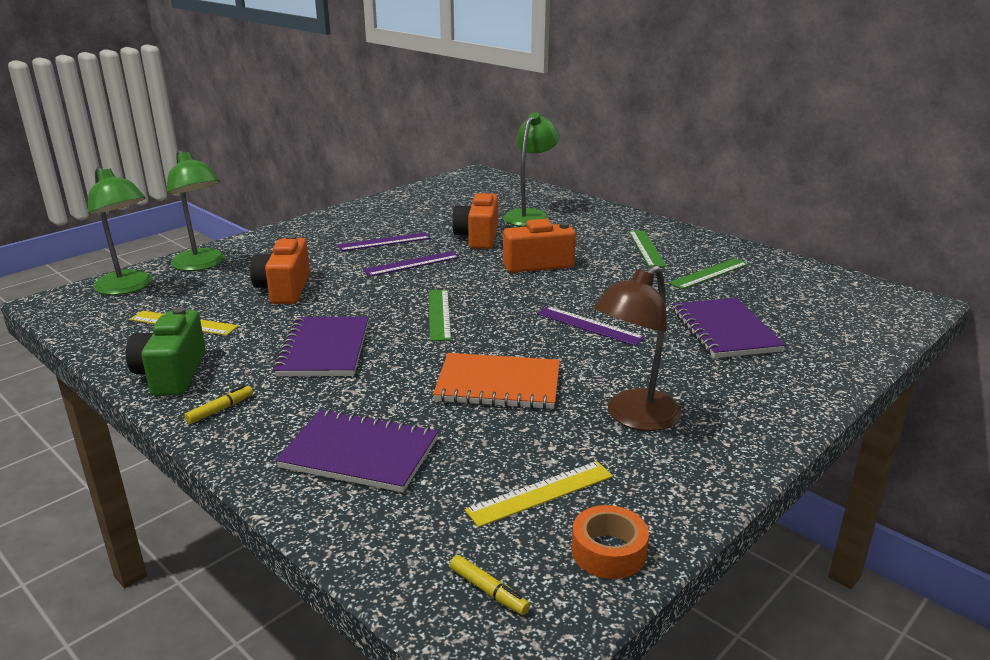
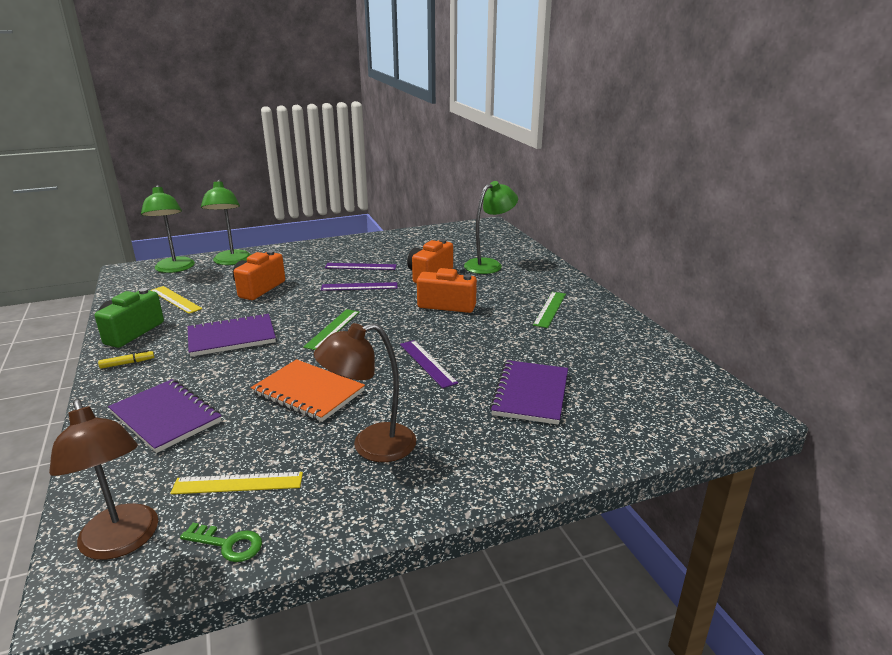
camera: 25 degrees right, 0 degrees up
purple notebook [273,317,369,376] -> purple notebook turned 45 degrees clockwise [188,313,276,357]
yellow marker [450,555,530,615] -> brown lamp [49,399,158,560]
orange tape [572,505,649,579] -> green key [180,523,262,562]
green ruler [669,258,748,289] -> none

